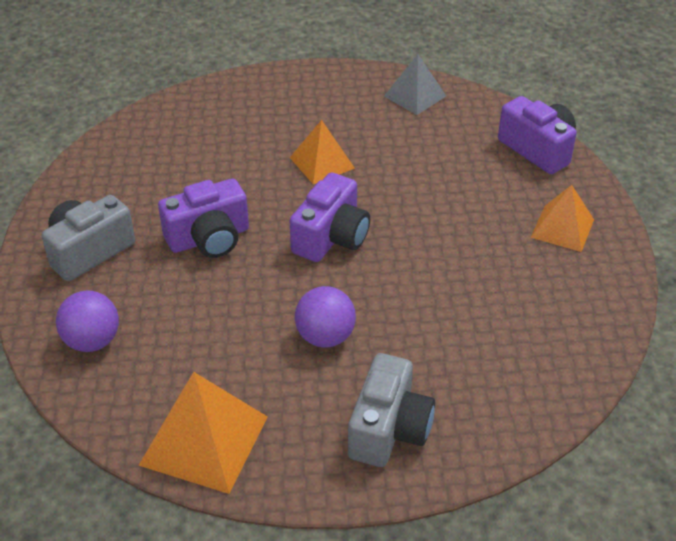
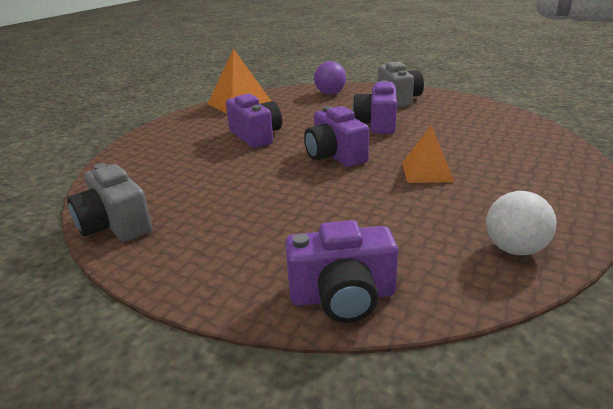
camera: 125 degrees right, 15 degrees down
purple ball [295,286,356,348] -> purple camera [226,94,282,148]
grey camera [348,353,435,467] -> grey camera moved to [67,163,153,242]
grey pyramid [384,54,446,115] -> white ball [486,191,557,255]
orange pyramid [531,185,594,252] -> none

